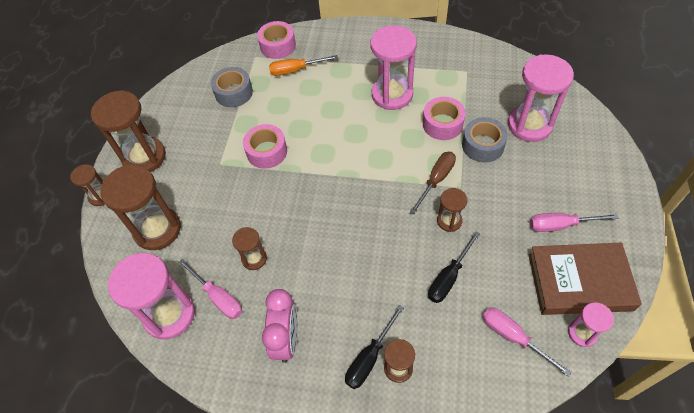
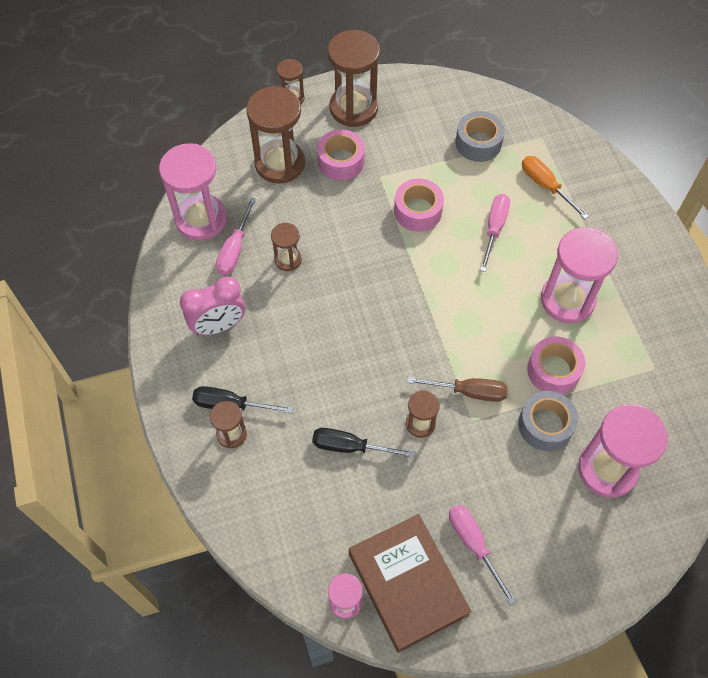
camera: 60 degrees right, 5 degrees up
pink tape [257,21,296,59] -> pink tape moved to [317,129,365,181]
pink screwdriver [482,307,572,377] -> pink screwdriver moved to [480,194,510,272]

